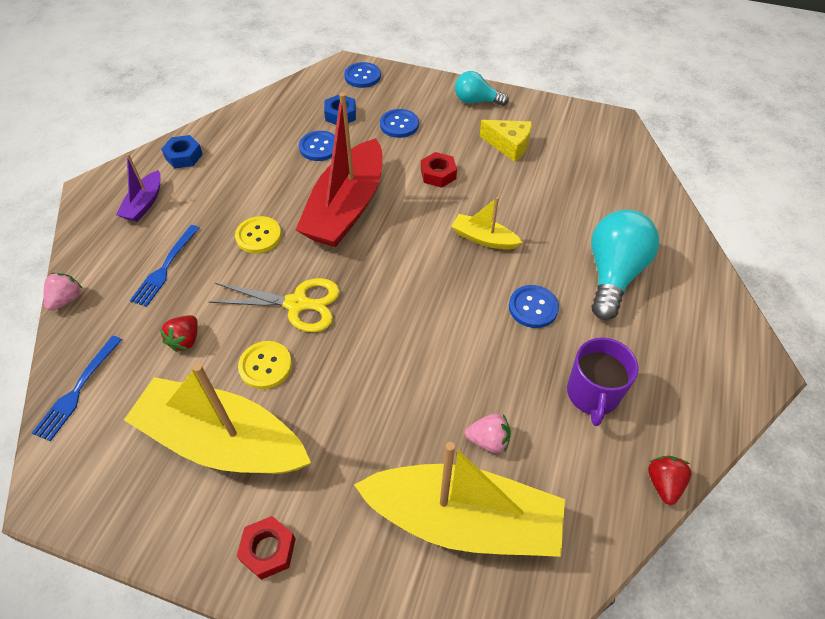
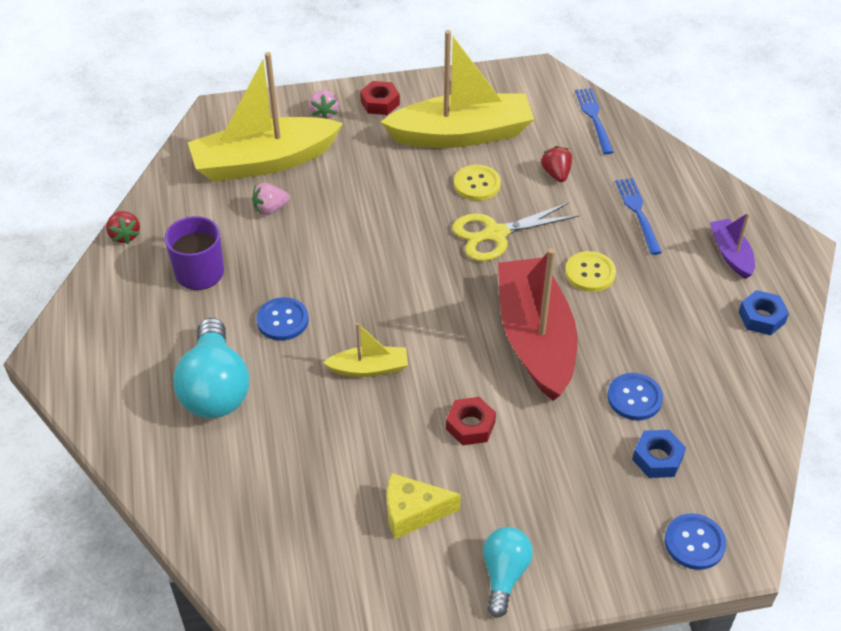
camera: 150 degrees right, 5 degrees down
pink strawberry [44,273,82,311] -> pink strawberry moved to [309,90,339,119]
blue button [380,109,419,138] -> none
turquoise light bulb [455,71,509,106] -> turquoise light bulb turned 60 degrees counterclockwise [483,527,533,618]

